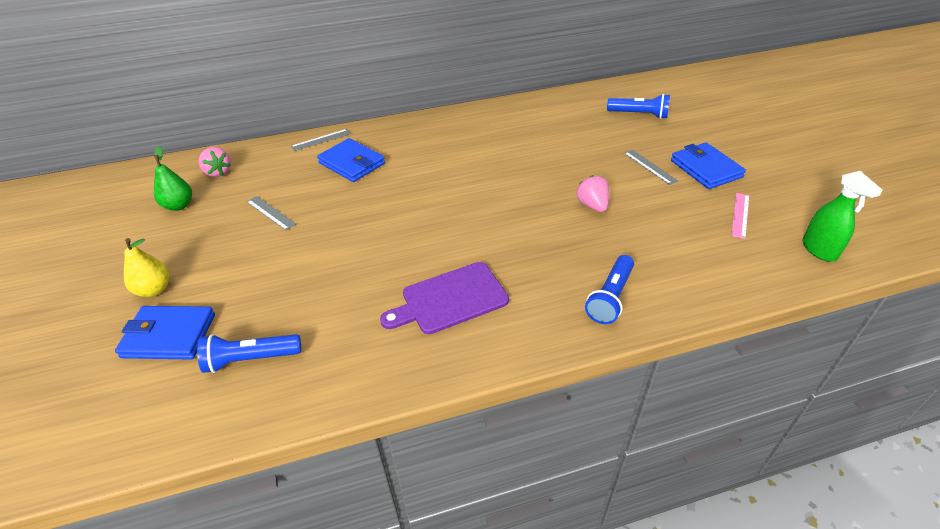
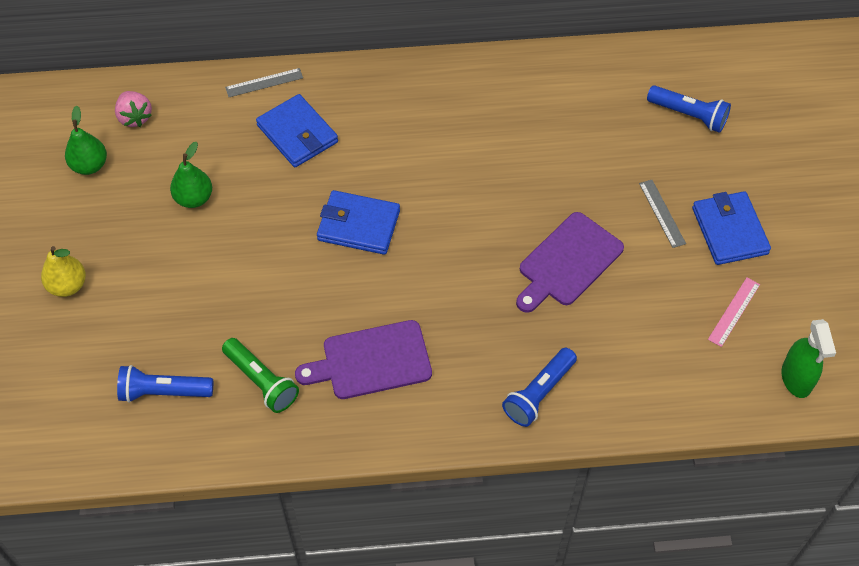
camera: 10 degrees right, 15 degrees up
blue wallet [115,306,215,360] -> blue wallet moved to [317,190,400,255]
grey ruler [247,196,296,230] -> green pear [170,142,212,208]
pink strawberry [576,175,609,212] -> purple cutting board [516,212,624,313]
none -> green flashlight [222,338,299,413]

